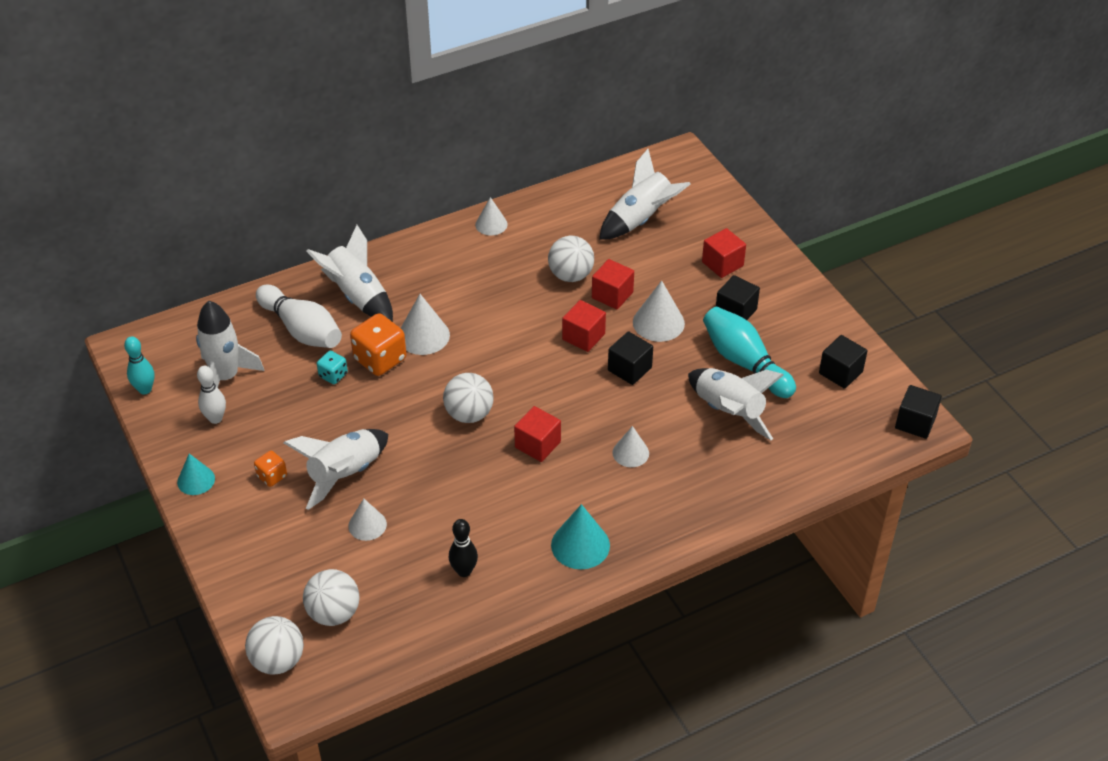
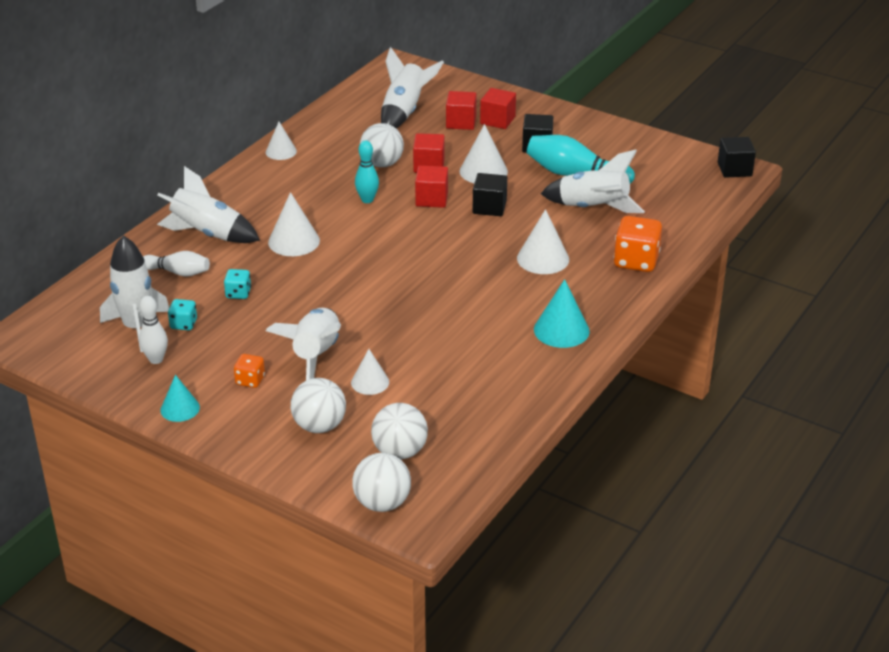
camera: 30 degrees left, 10 degrees down
turquoise bowling pin [124,336,154,395] -> turquoise bowling pin moved to [355,140,379,203]
white bowling pin [256,284,342,348] -> white bowling pin [143,251,210,277], size x0.60
orange dice [350,313,406,376] -> orange dice moved to [614,216,662,272]
white ball [443,373,494,423] -> white ball moved to [291,378,346,433]
black bowling pin [449,519,478,577] -> none
red cube [514,406,561,462] -> red cube moved to [446,91,476,130]
white cone [612,426,649,467] -> white cone [517,209,569,274], size x1.52
black cube [819,335,867,389] -> none
none -> turquoise dice [168,299,197,330]

